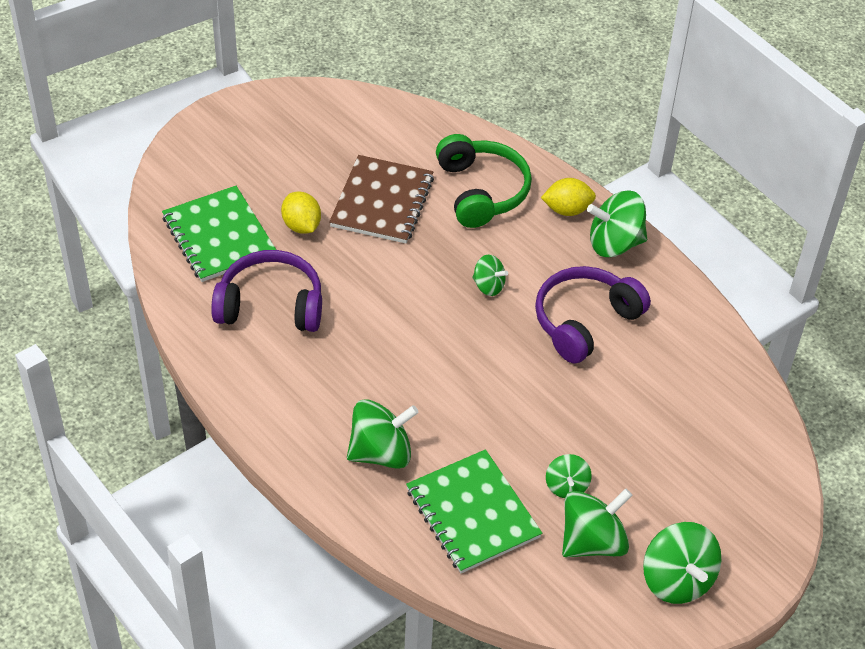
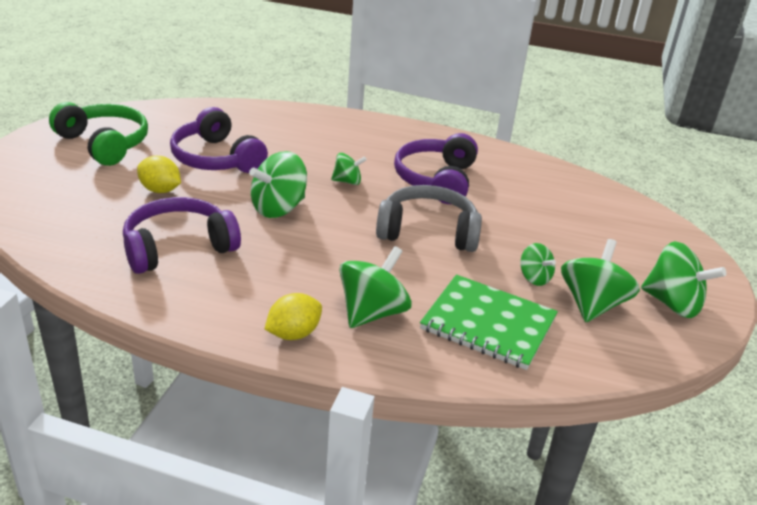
camera: 35 degrees left, 15 degrees down
green notebook [162,186,276,282] -> none
brown notebook [329,155,434,243] -> purple headphones [170,107,268,173]
green headphones [436,134,532,228] -> green headphones moved to [49,102,148,166]
yellow lemon [541,178,596,216] -> yellow lemon moved to [265,293,322,340]
green spinning top [587,190,647,257] -> green spinning top moved to [249,151,307,218]
none -> grey headphones [376,185,482,252]

